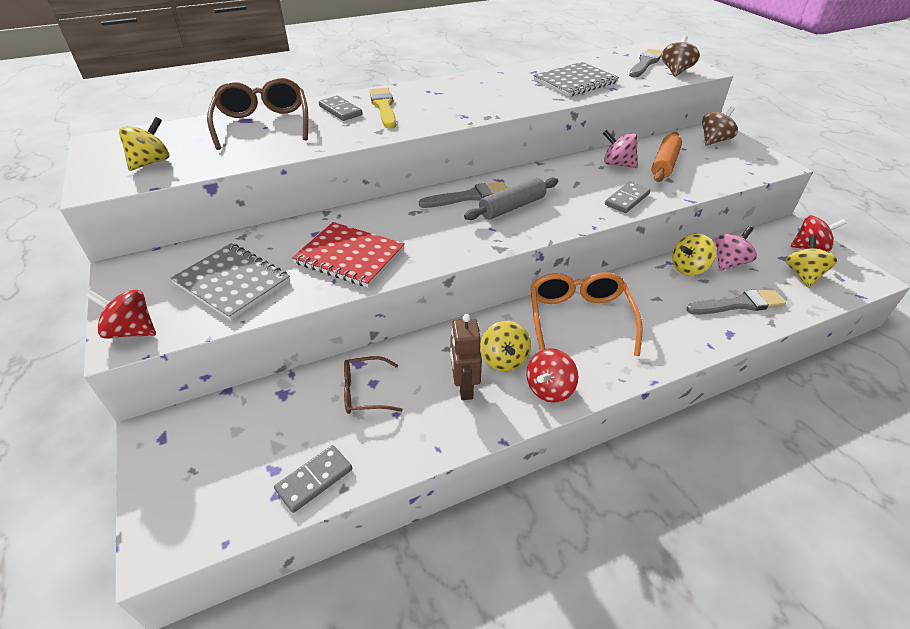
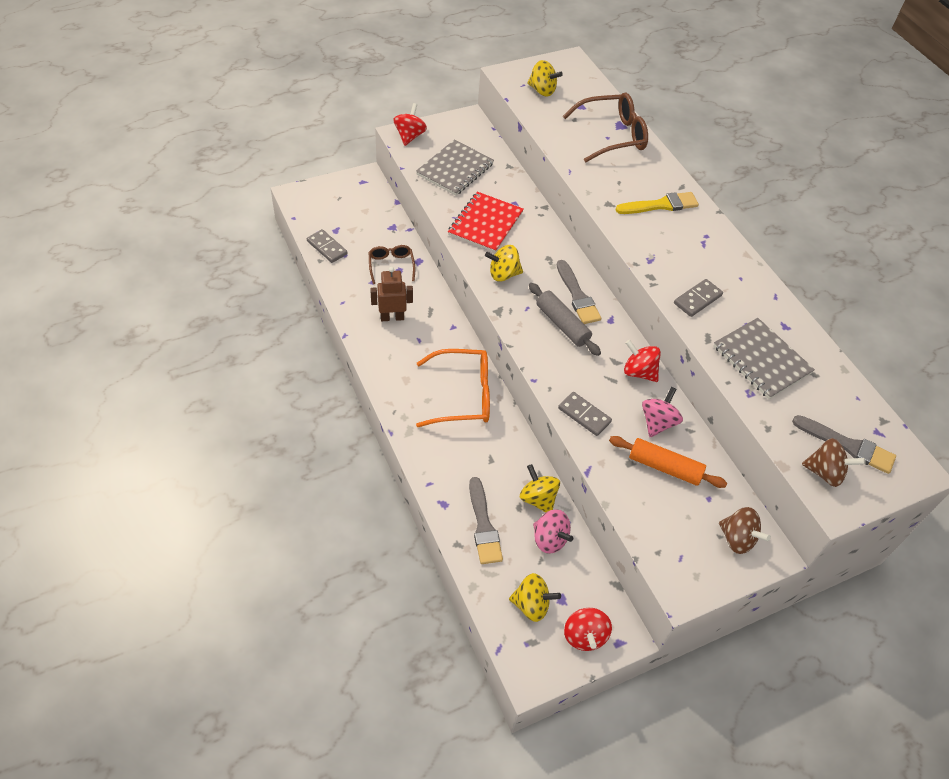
camera: 85 degrees right, 10 degrees up
grey domino [319,96,363,121] -> grey domino moved to [674,279,723,317]
yellow spinning top [480,321,531,371] -> yellow spinning top moved to [485,245,523,282]
red spinning top [526,348,578,403] -> red spinning top moved to [624,340,661,382]

